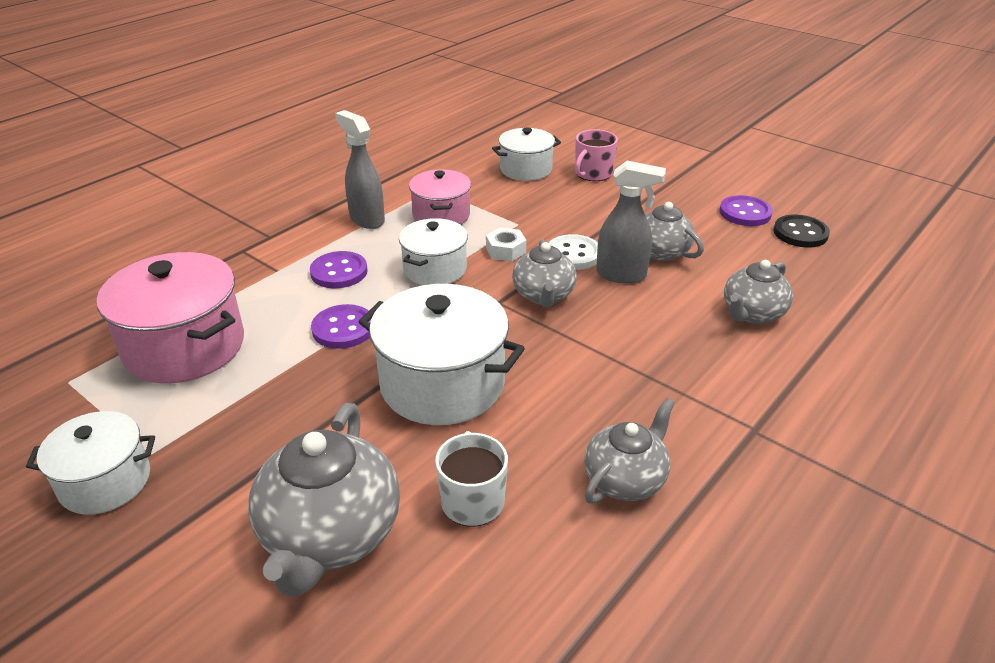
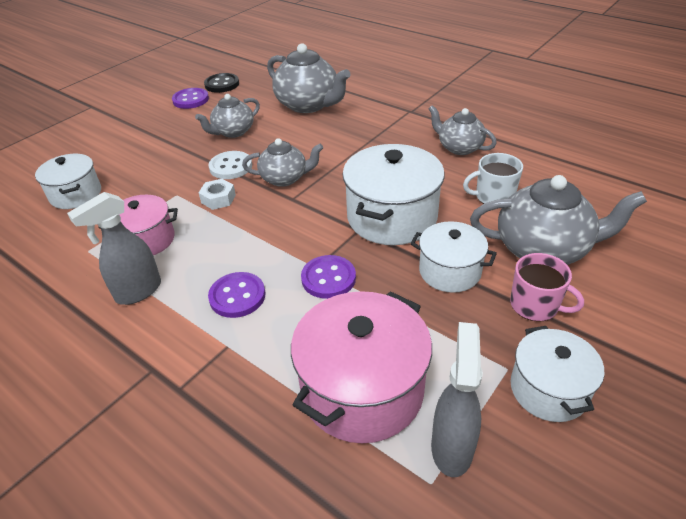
camera: 90 degrees left, 5 degrees up
white pot [399,218,468,285] -> white pot moved to [410,221,497,293]
pink mug [575,129,618,181] -> pink mug moved to [510,253,584,322]
grey spray bottle [596,161,666,283] -> grey spray bottle moved to [431,322,483,477]
grey teapot [724,260,793,324] -> grey teapot [267,43,351,113], size x1.61

